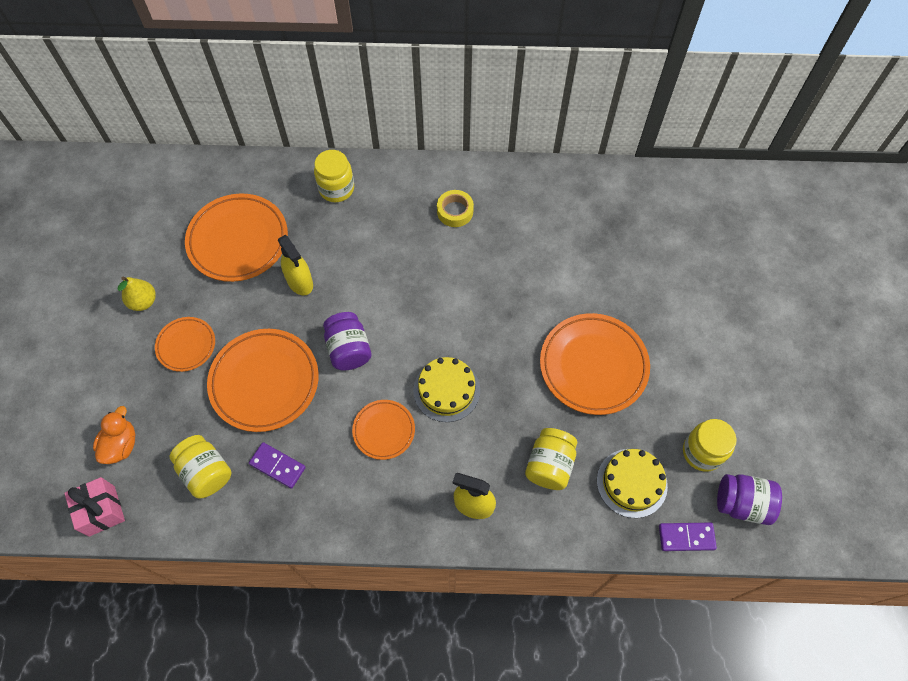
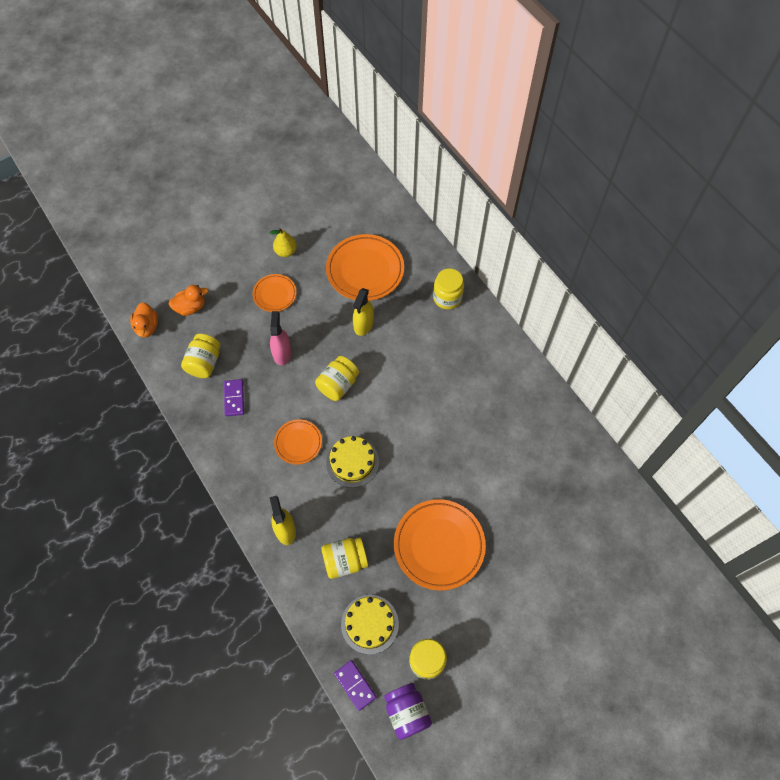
camera: 55 degrees right, 0 degrees up
pink gift [64,477,125,537] -> orange duck [130,302,158,337]
orange plate [207,329,319,432] -> pink spray bottle [270,311,291,365]
purple jar [323,312,371,370] -> yellow jar [315,356,359,401]
yellow tape [437,190,474,227] -> none

